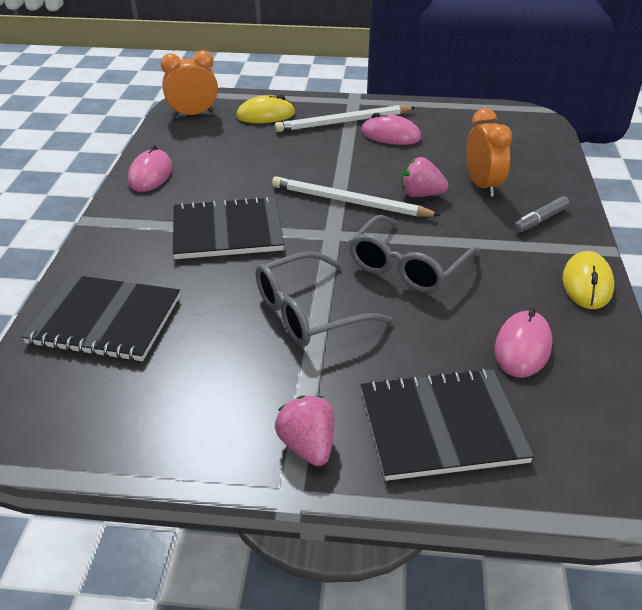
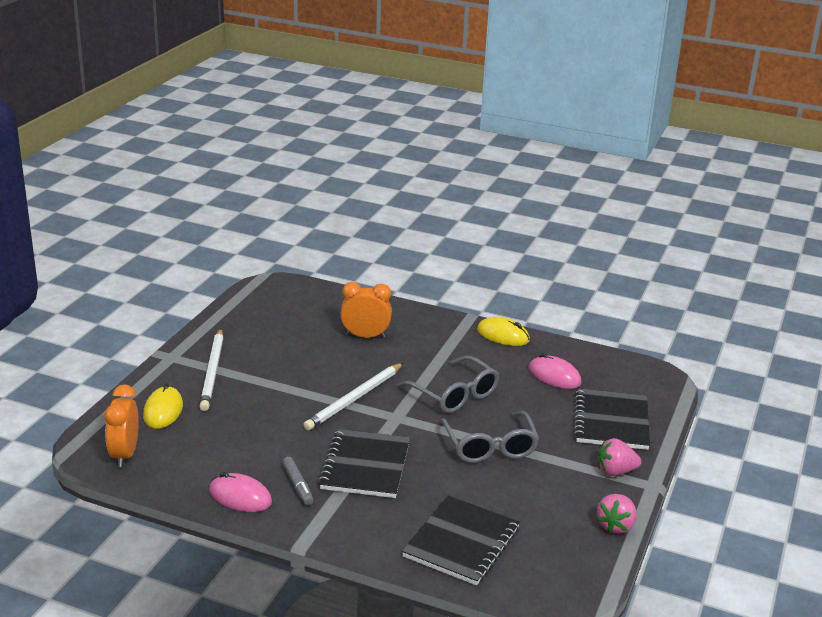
camera: 75 degrees left, 10 degrees down
pink mouse [361,113,421,145] -> none
pink strawberry [402,157,449,197] -> pink strawberry moved to [597,494,637,534]
grey marker [513,196,570,233] -> grey marker moved to [282,457,314,505]

